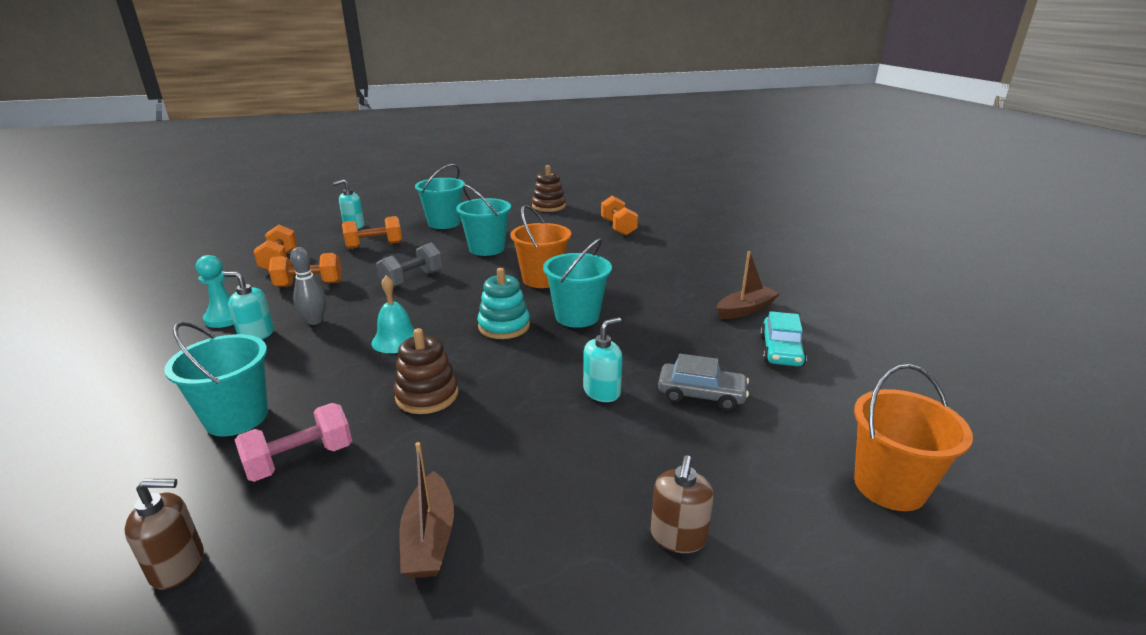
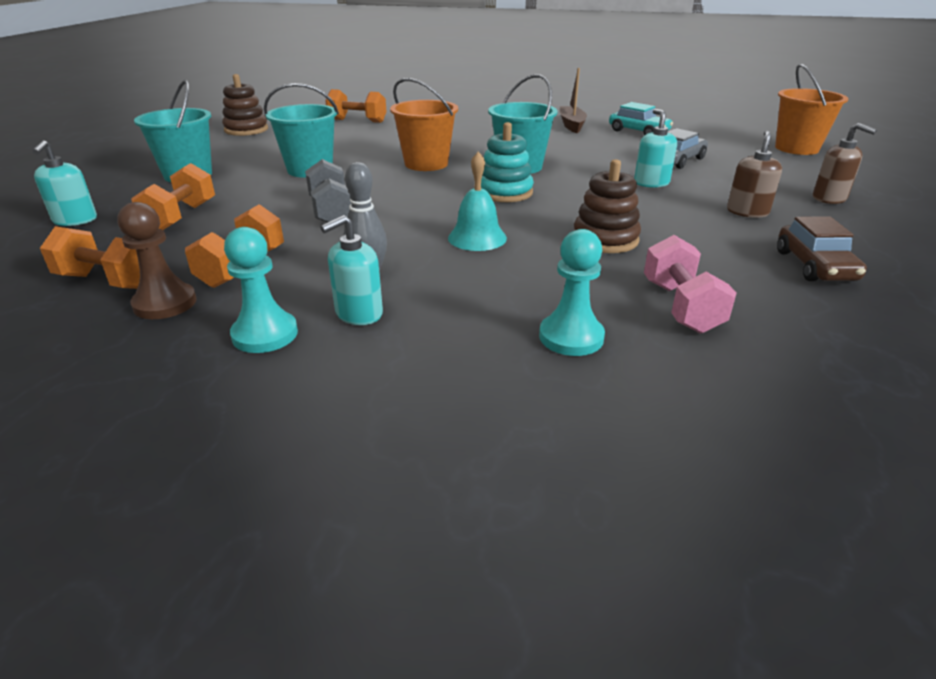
camera: 60 degrees left, 5 degrees up
brown soap dispenser [124,479,204,589] -> brown soap dispenser moved to [727,130,782,218]
turquoise bucket [164,322,268,436] -> turquoise pawn [539,229,605,356]
brown boat [400,442,454,578] -> brown car [777,216,867,281]
none -> brown pawn [117,202,196,319]

